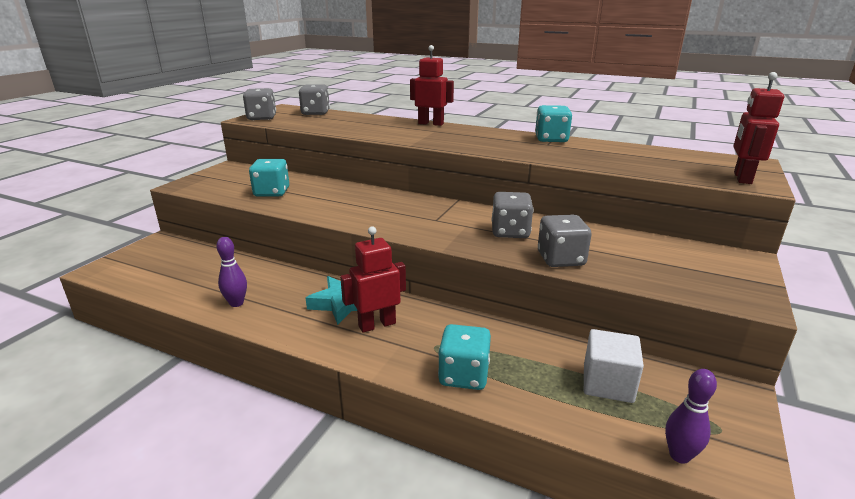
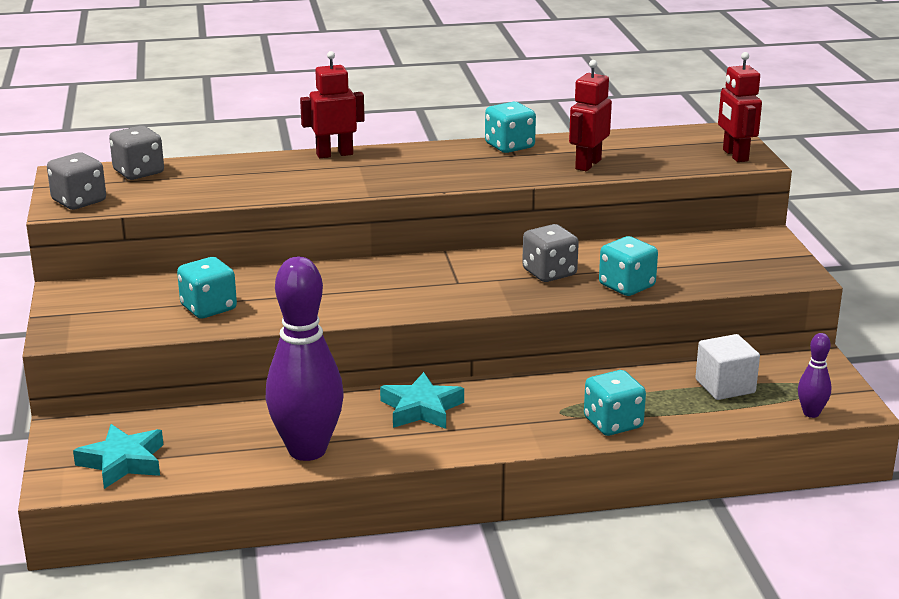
camera: 35 degrees left, 0 degrees up
purple bowling pin [217,237,247,307] -> purple bowling pin [266,257,344,461], size x2.25
red robot [340,226,406,333] -> red robot moved to [569,60,612,171]
grey dice [538,215,592,267] -> turquoise dice [599,236,658,296]
none -> turquoise star [73,424,163,489]

